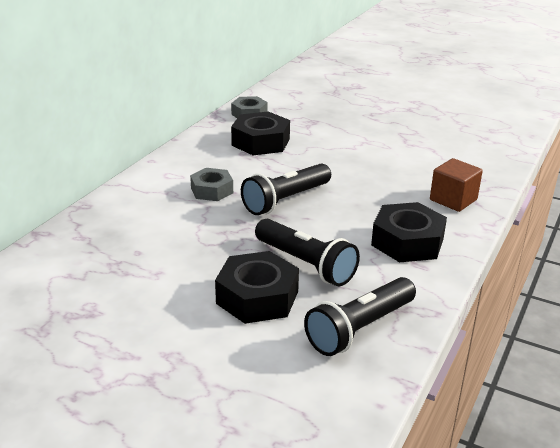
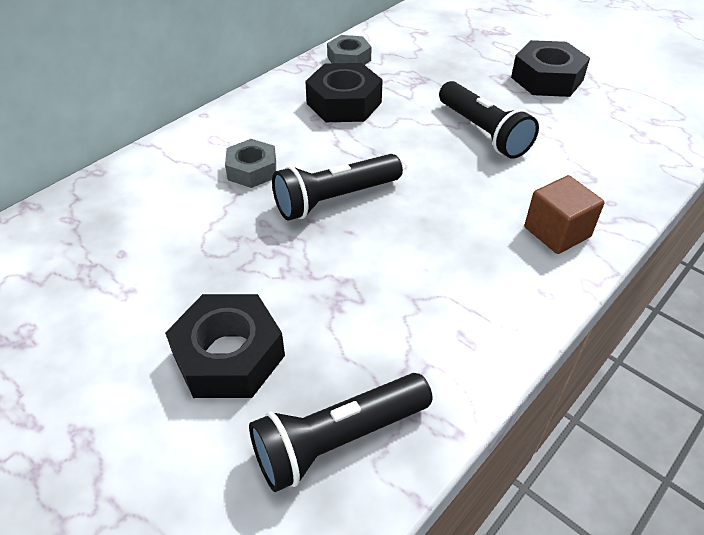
camera: 15 degrees right, 15 degrees up
black flashlight [255,219,360,286] -> black flashlight moved to [439,81,539,159]
black nut [371,202,447,262] -> black nut moved to [511,40,590,97]

